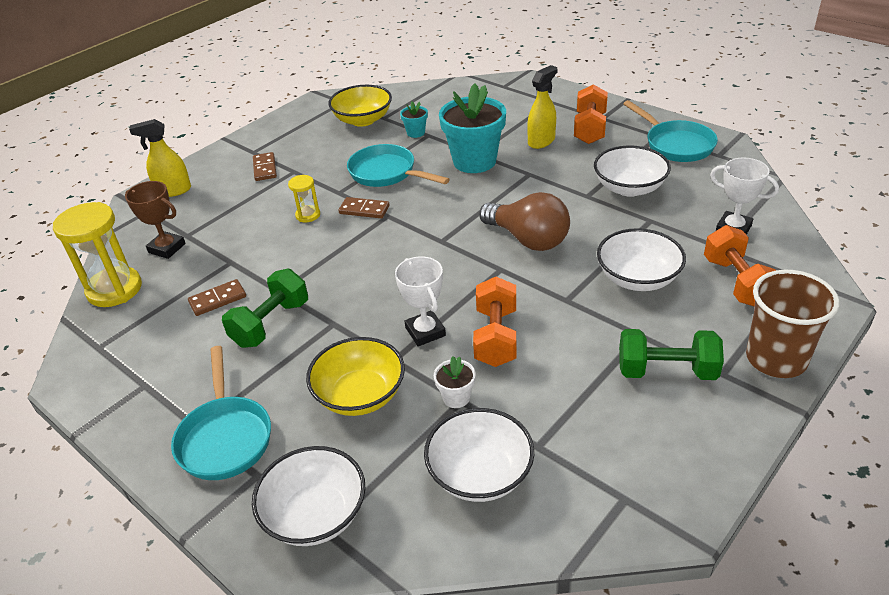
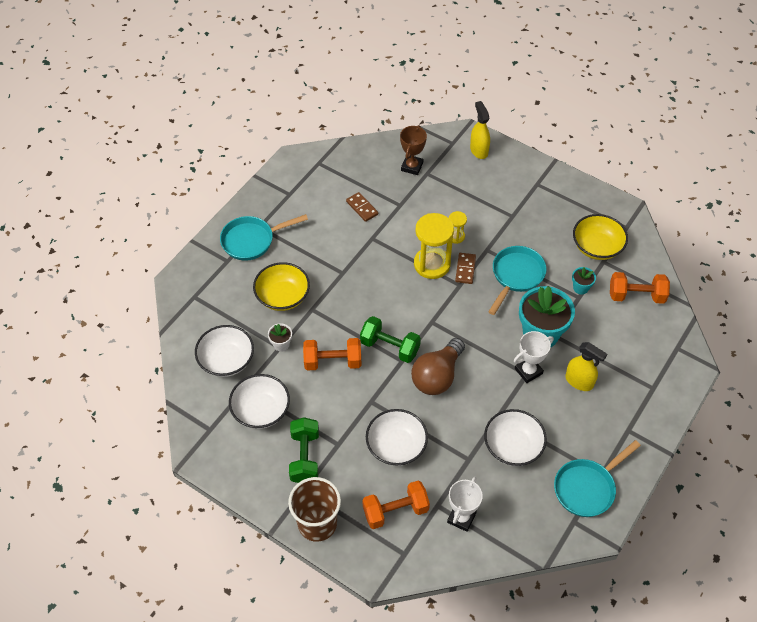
camera: 80 degrees right, 15 degrees up
yellow hourglass [53,202,142,307] -> yellow hourglass moved to [414,213,454,279]
green dumbbell [222,268,308,348] -> green dumbbell moved to [360,316,421,363]
white bowl [252,446,365,546] -> white bowl moved to [229,374,290,429]
brown domino [253,152,277,181] -> none
white trophy [395,256,446,346] -> white trophy moved to [514,331,554,383]
orange dumbbell [574,84,608,144] -> orange dumbbell moved to [610,272,670,304]

